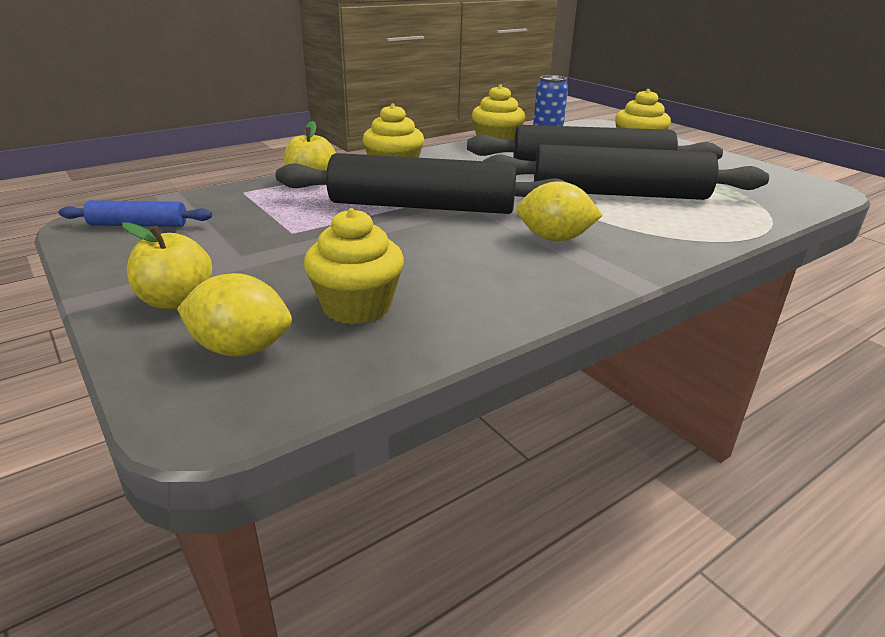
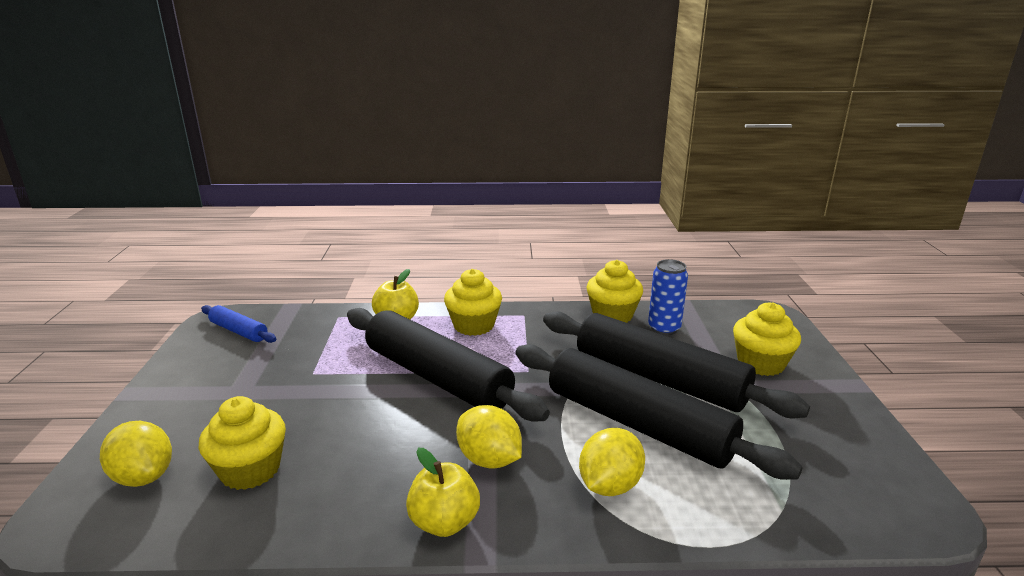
camera: 35 degrees right, 5 degrees down
yellow apple [122,222,212,309] -> yellow apple moved to [406,448,480,537]
none -> yellow lemon [579,428,645,496]

